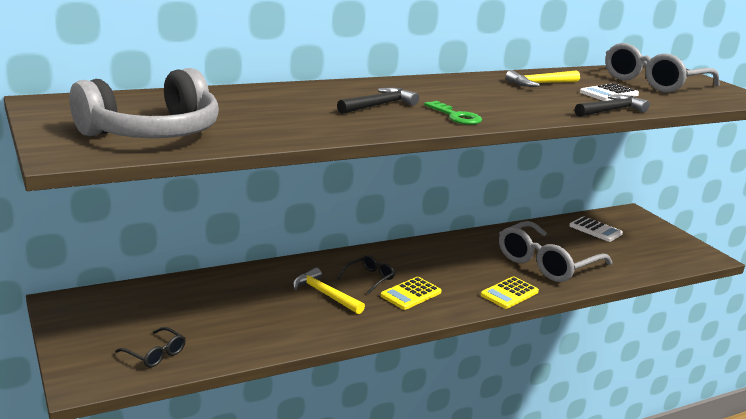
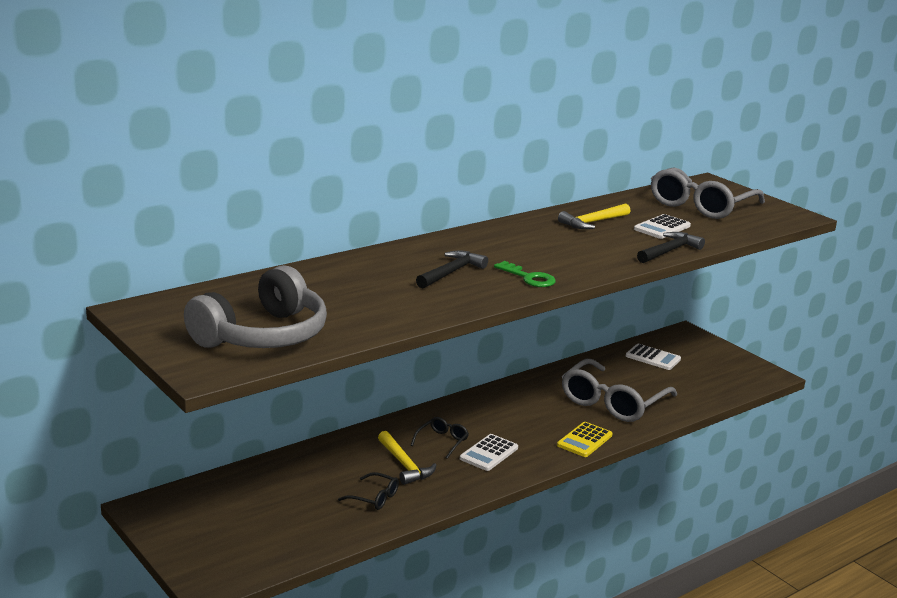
camera: 10 degrees left, 0 degrees up
black glasses [115,327,185,368] -> black glasses moved to [338,472,399,510]
yellow hammer [293,268,365,314] -> yellow hammer turned 150 degrees counterclockwise [378,431,436,485]
yellow calculator [380,277,441,310] -> white calculator [460,434,518,471]

